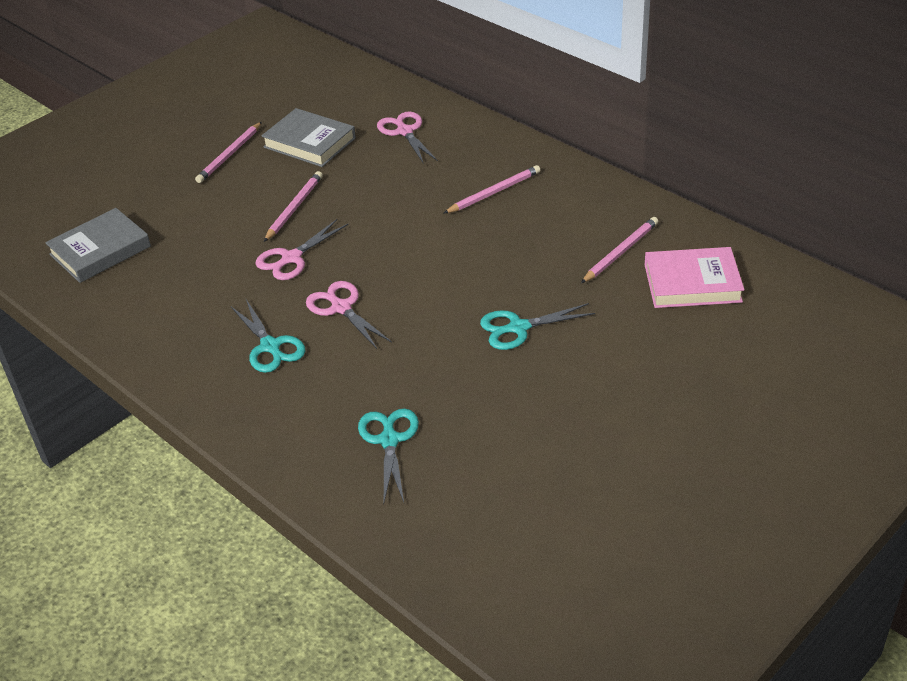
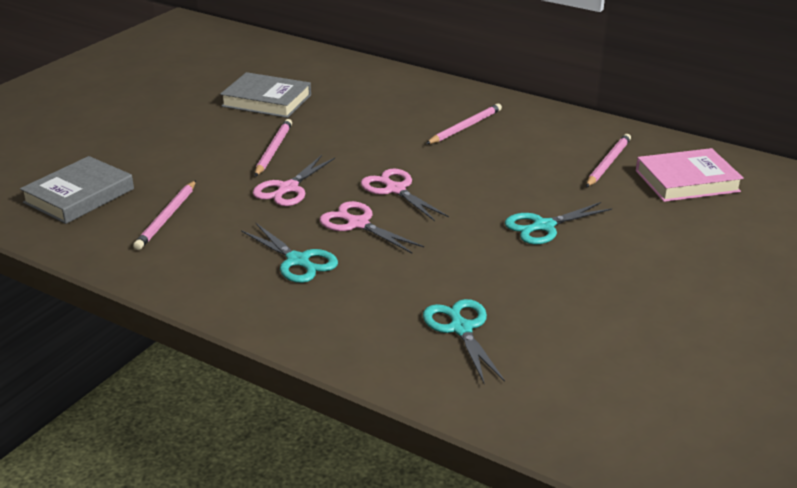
camera: 15 degrees left, 10 degrees down
pink pencil [195,122,262,183] -> pink pencil moved to [133,181,196,250]
pink scissors [377,112,438,164] -> pink scissors moved to [361,169,449,221]

